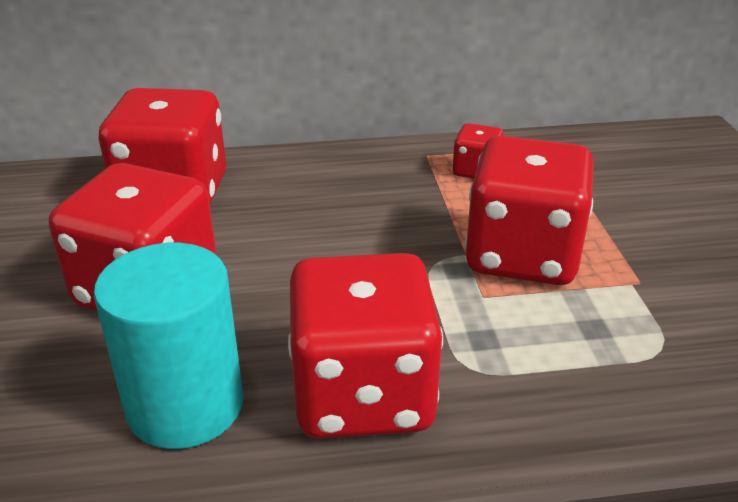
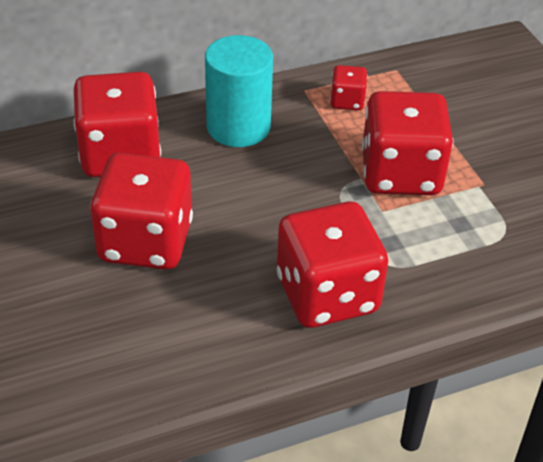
camera: 15 degrees left, 10 degrees up
turquoise cylinder [94,243,244,449] -> turquoise cylinder moved to [205,35,273,147]

